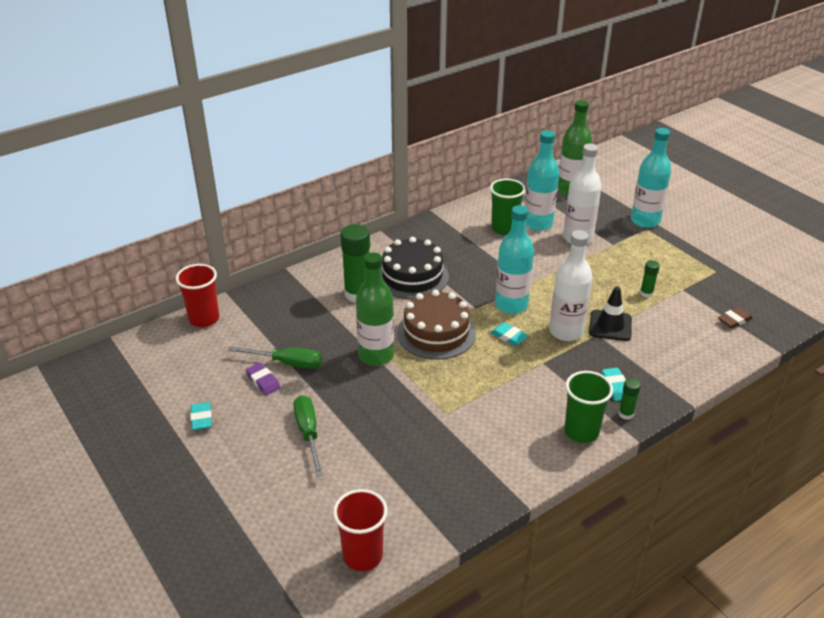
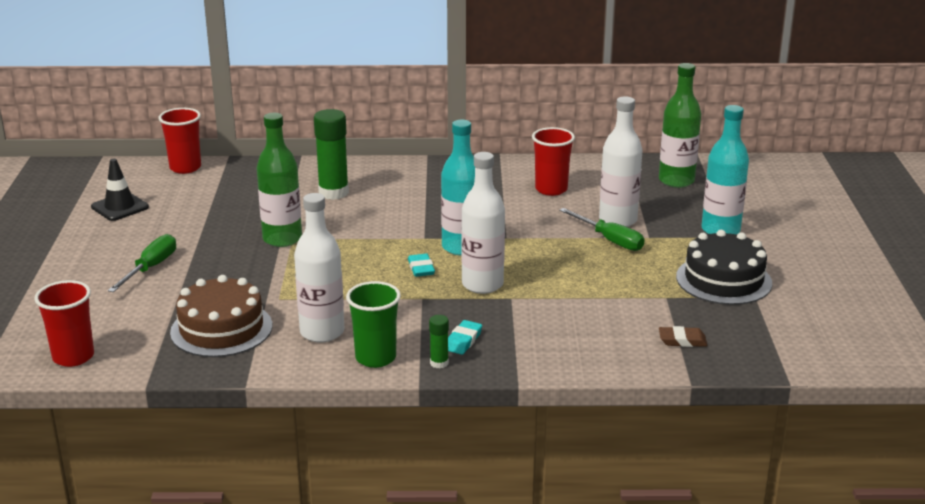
camera: 35 degrees right, 10 degrees down
turquoise eraser [190,402,212,430] -> none
green screwdriver [228,346,322,369] -> green screwdriver moved to [559,208,645,251]
purple eraser [246,362,280,395] -> none
black cake [381,237,449,299] -> black cake moved to [676,230,772,305]
brown cake [397,290,476,360] -> brown cake moved to [170,275,273,357]
green cup [490,179,525,235] -> red cup [532,127,575,196]
turquoise bottle [525,130,559,231] -> none
black traffic cone [589,286,632,341] -> black traffic cone moved to [91,159,149,221]
green glue stick [640,260,660,298] -> none
none -> white bottle [294,193,344,343]

